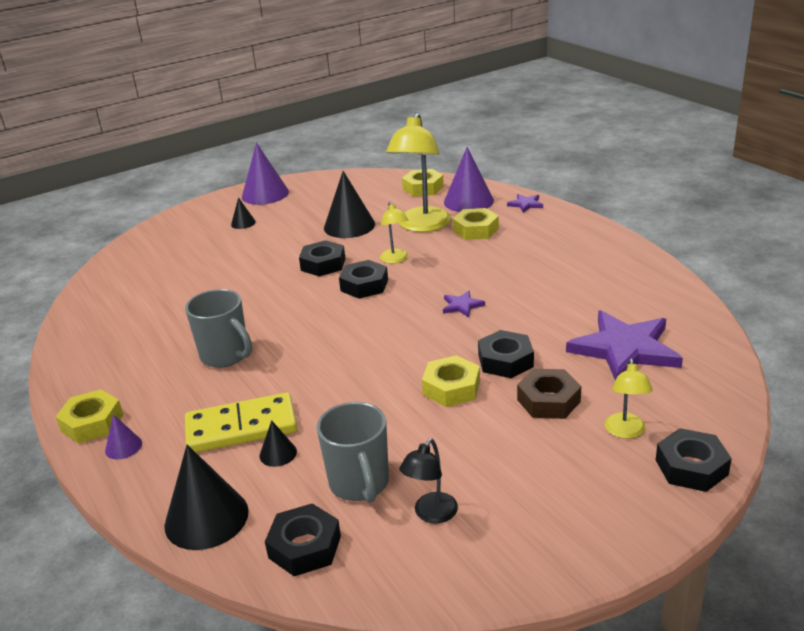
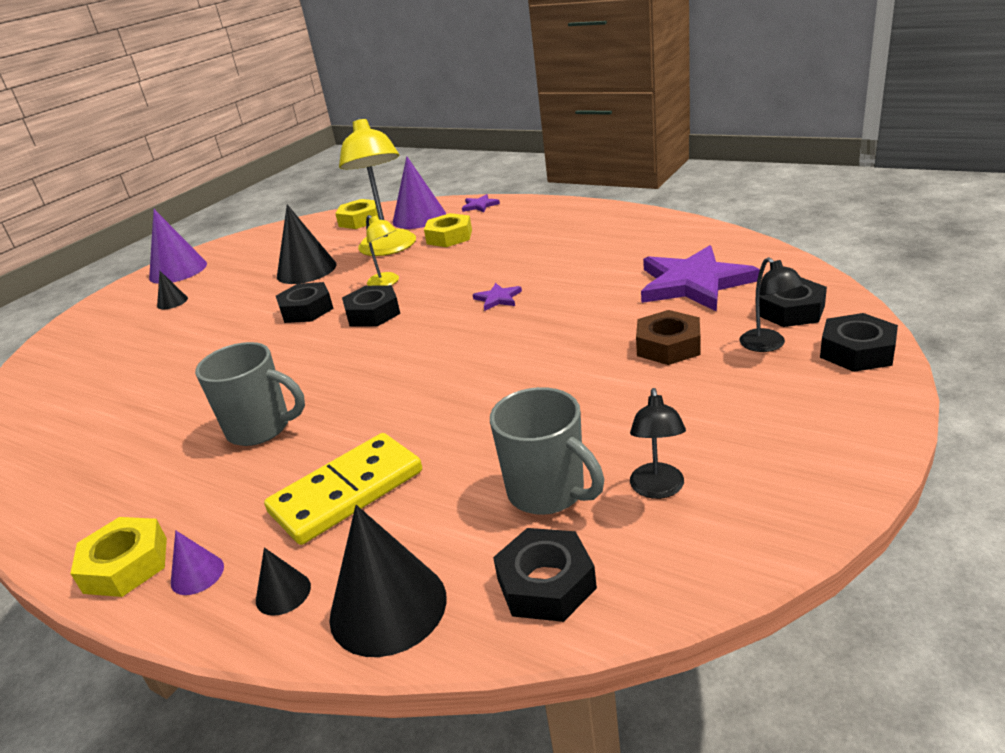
camera: 25 degrees left, 0 degrees up
black cone [259,420,297,467] -> black cone moved to [256,547,311,616]
yellow nut [422,355,480,407] -> none
black nut [478,330,534,378] -> black nut moved to [759,277,827,327]
yellow lamp [605,359,653,439] -> black lamp [740,257,805,352]

